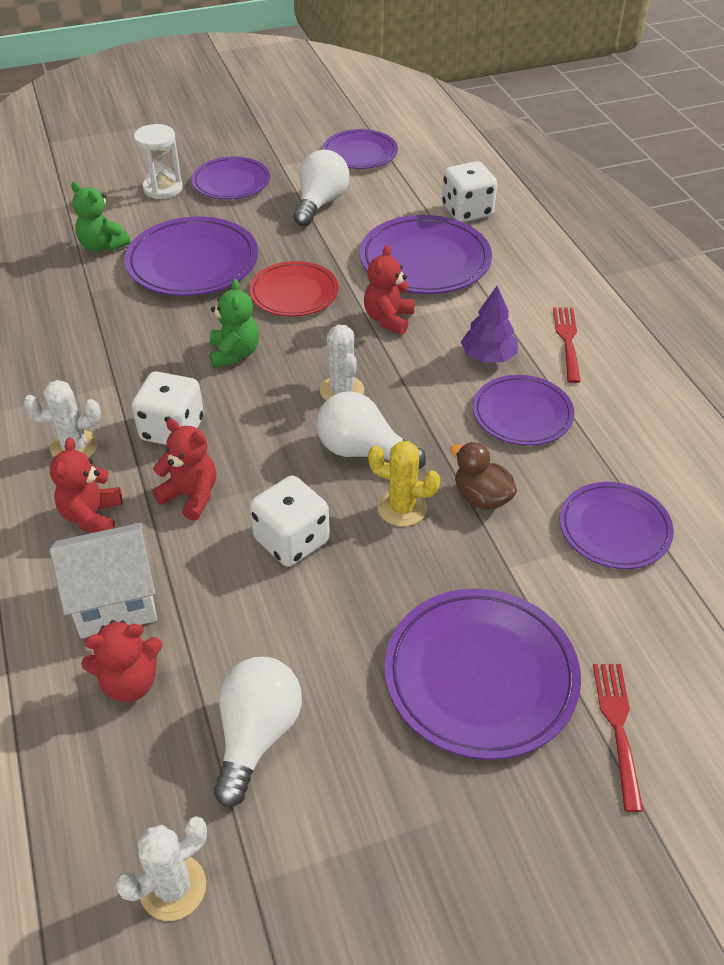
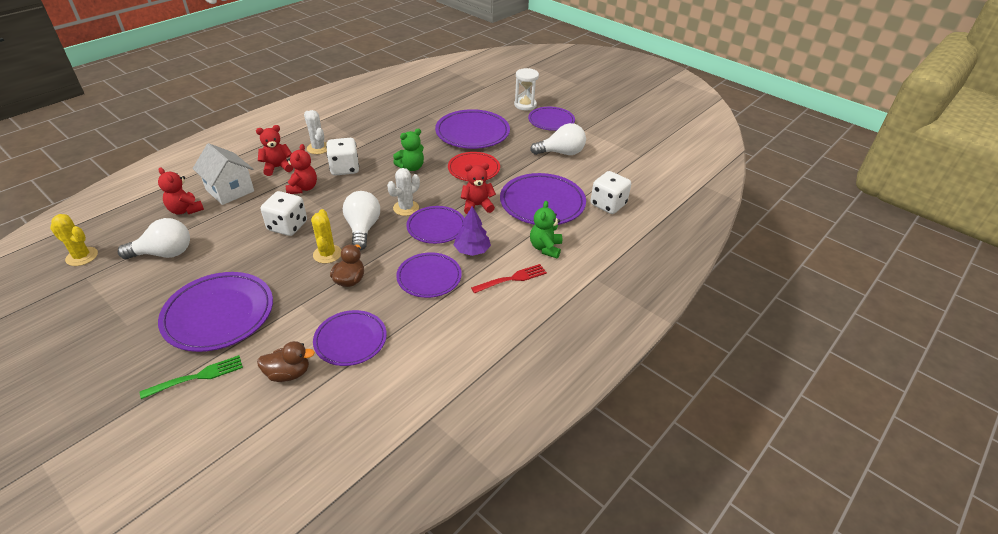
camera: 60 degrees right, 5 degrees down
green teddy bear [71,182,130,252] -> green teddy bear moved to [530,201,562,258]
white cactus [115,816,207,921] -> yellow cactus [50,214,98,266]
purple plate [323,129,398,169] -> purple plate moved to [406,206,465,244]
red fork [593,664,643,812] -> green fork [140,355,243,399]
none -> brown duck [257,341,315,382]

